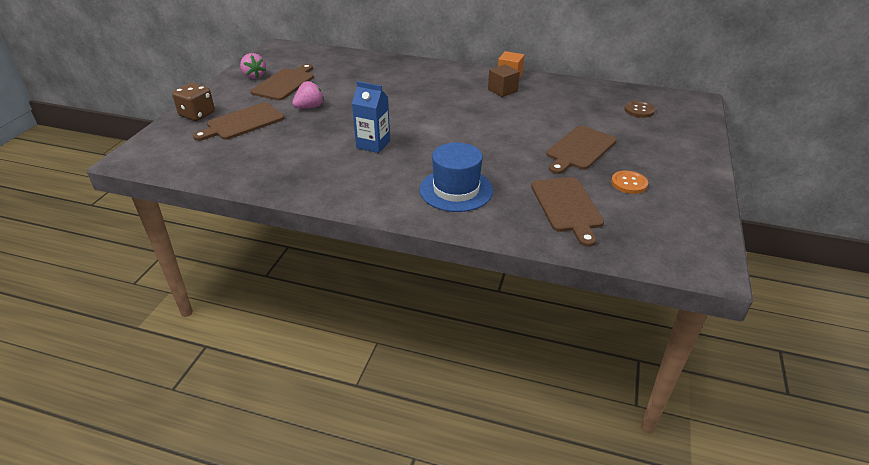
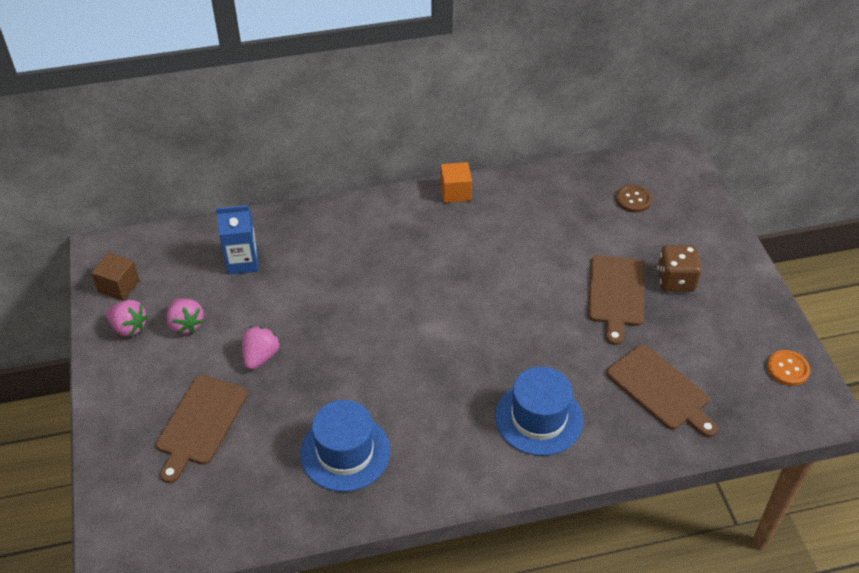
camera: 30 degrees left, 10 degrees up
brown dice [172,83,215,121] -> brown dice moved to [657,245,701,292]
brown cutting board [250,64,314,101] -> pink strawberry [166,298,204,334]
blue carton [352,81,390,153] -> blue carton moved to [216,205,258,274]
brown cube [488,64,520,97] -> brown cube moved to [91,253,139,301]
orange button [611,171,648,194] -> orange button moved to [767,350,810,386]
none -> blue hat [300,400,390,492]

